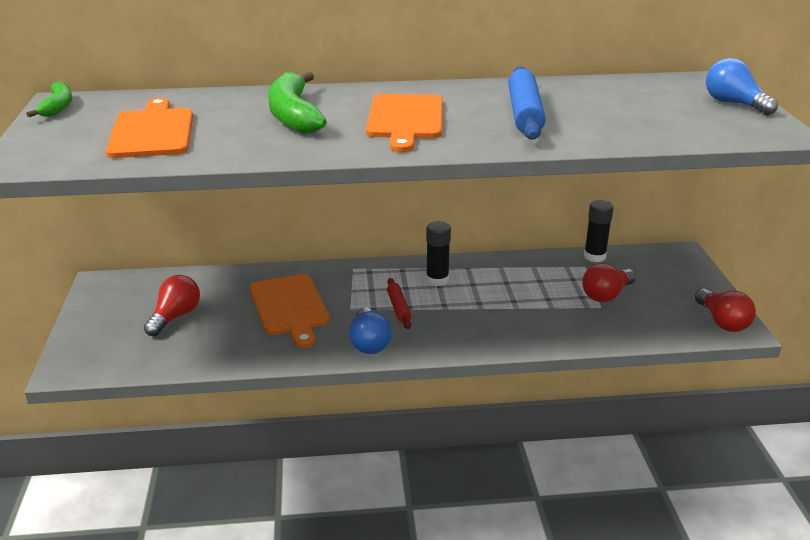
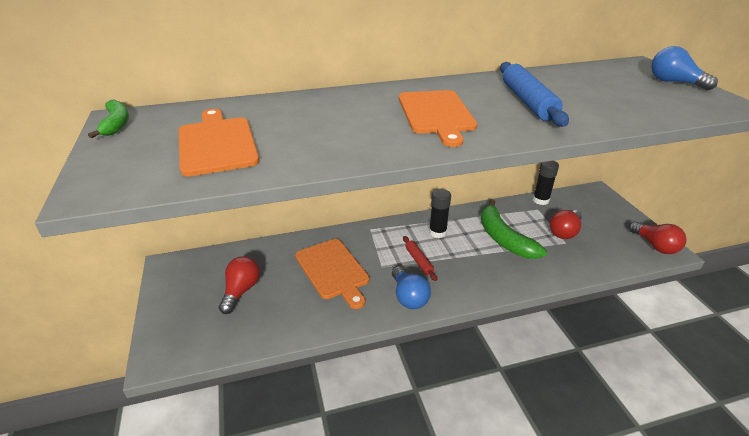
camera: 10 degrees left, 5 degrees up
green banana [268,72,327,134] -> green banana moved to [481,199,547,259]

